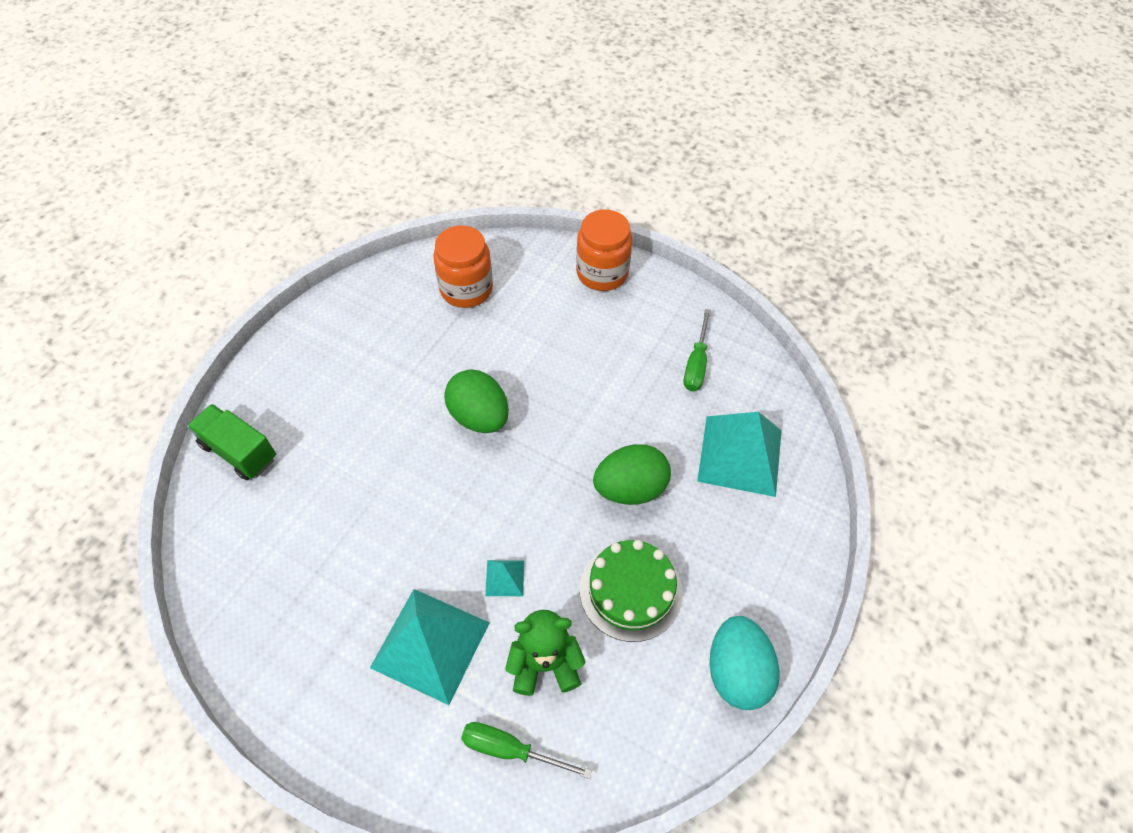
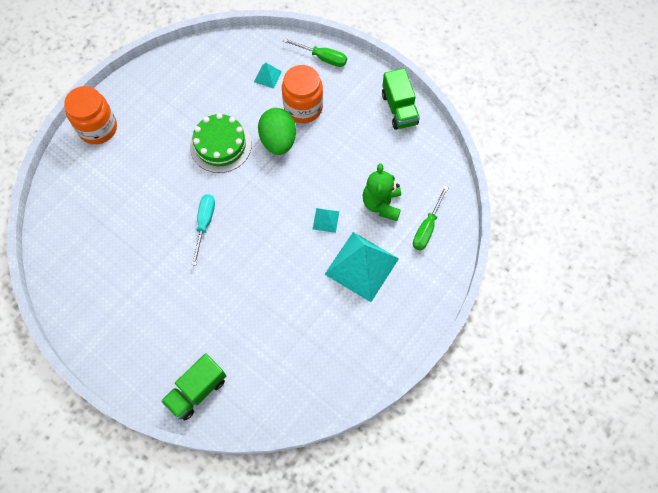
camera: 80 degrees left, 10 degrees up
orange jar [433,225,493,308] -> orange jar moved to [282,65,323,123]
green egg [444,370,509,433] -> turquoise screwdriver [191,194,215,265]
green cake [580,540,683,642] -> green cake moved to [190,113,252,173]
green screwdriver [684,309,711,391] -> green screwdriver moved to [283,38,347,67]
turquoise pyramid [697,412,782,497] -> turquoise pyramid [254,63,282,89], size x0.44
turquoise egg [710,616,780,710] -> green truck [382,68,420,130]

